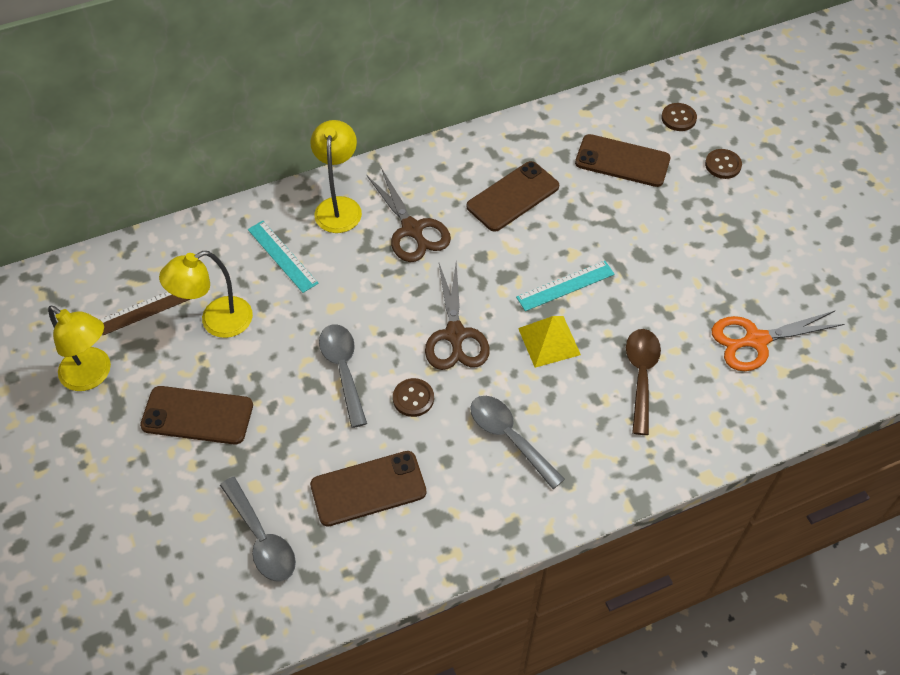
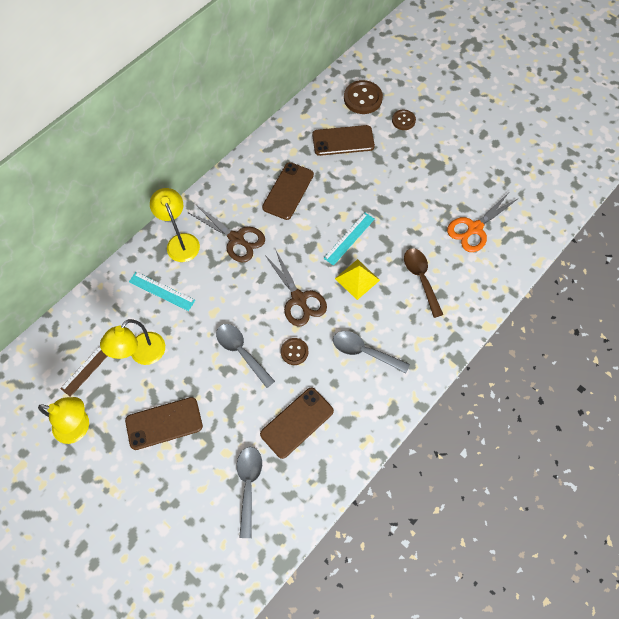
camera: 25 degrees left, 10 degrees up
grey spoon [220,477,296,581] -> grey spoon turned 120 degrees counterclockwise [237,447,262,538]
brown button [661,103,697,131] -> brown button [344,80,383,114], size x1.67

